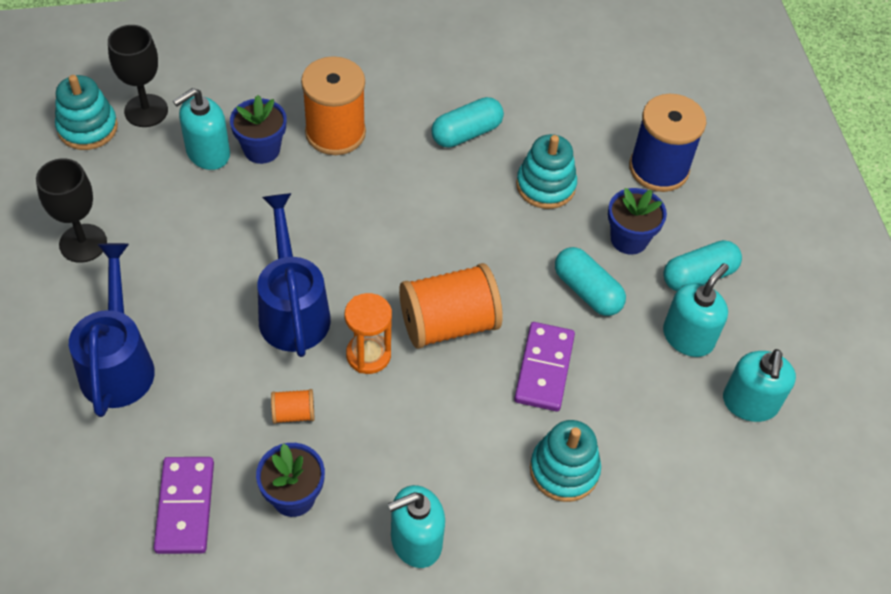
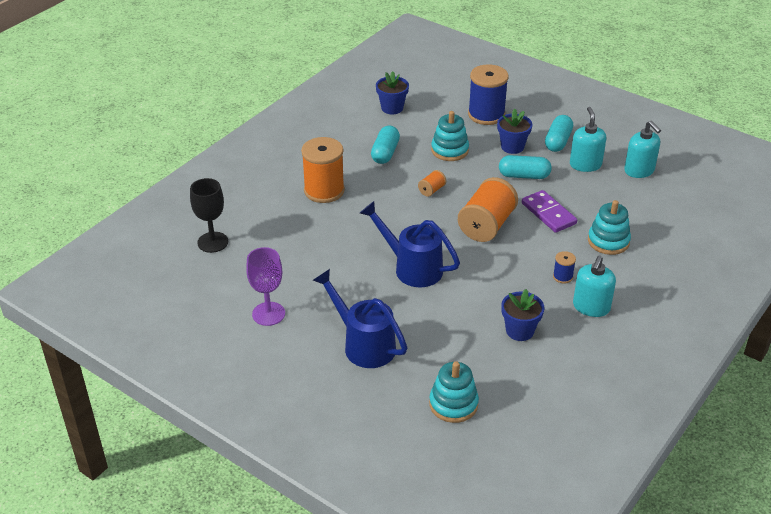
camera: 40 degrees left, 15 degrees down
black goblet [36,158,107,263] -> purple goblet [246,247,285,326]
turquoise stacking toy [55,75,118,150] -> turquoise stacking toy moved to [429,361,479,423]
purple domino [154,457,214,554] -> none
turquoise soap dispenser [173,88,230,170] -> none
blue flower pot [230,95,287,164] -> blue flower pot moved to [376,71,409,114]
orange spool [271,389,314,424] -> orange spool moved to [418,170,446,197]
orange hourglass [345,293,392,374] -> none
none -> blue spool [553,251,576,283]

